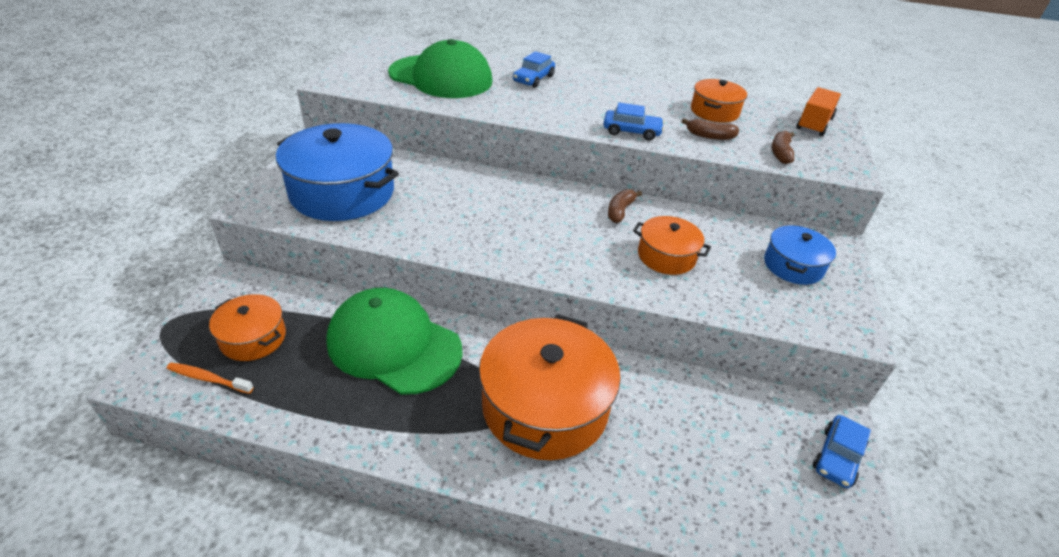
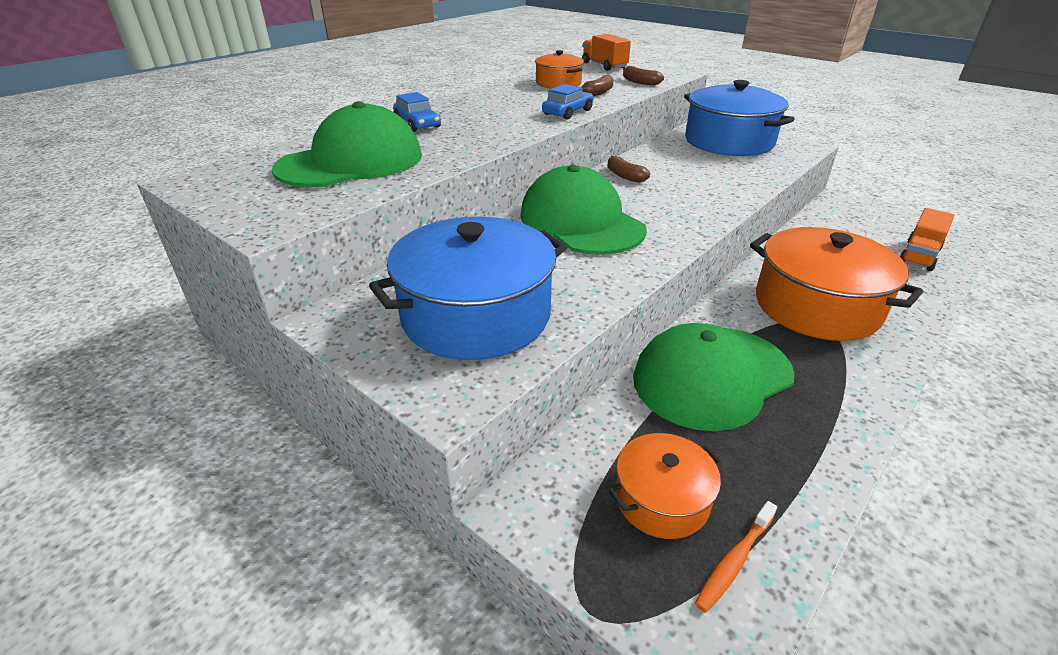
camera: 60 degrees left, 5 degrees down
orange pot [633,216,711,275] -> none
blue pot [764,225,836,285] -> blue pot [684,80,795,156], size x1.88
blue car [813,415,871,488] -> none
none -> green cap [520,165,647,255]
none -> orange truck [899,208,954,271]

